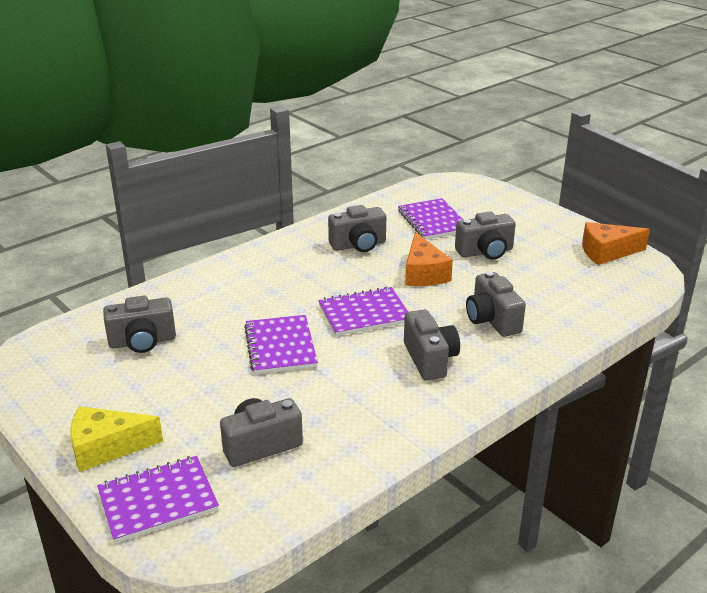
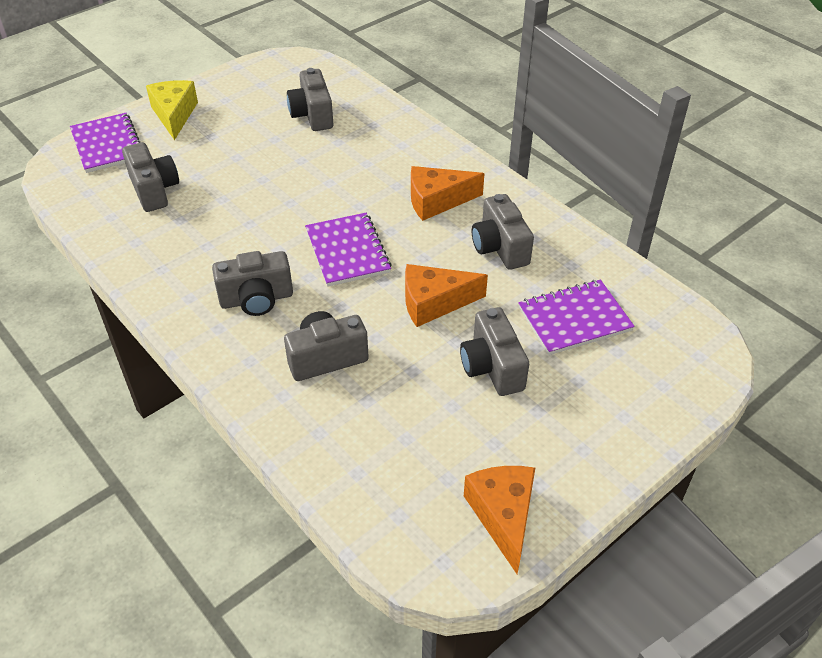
camera: 90 degrees right, 15 degrees up
purple notebook [244,315,318,374] -> none
none -> orange cheese [411,166,485,221]

